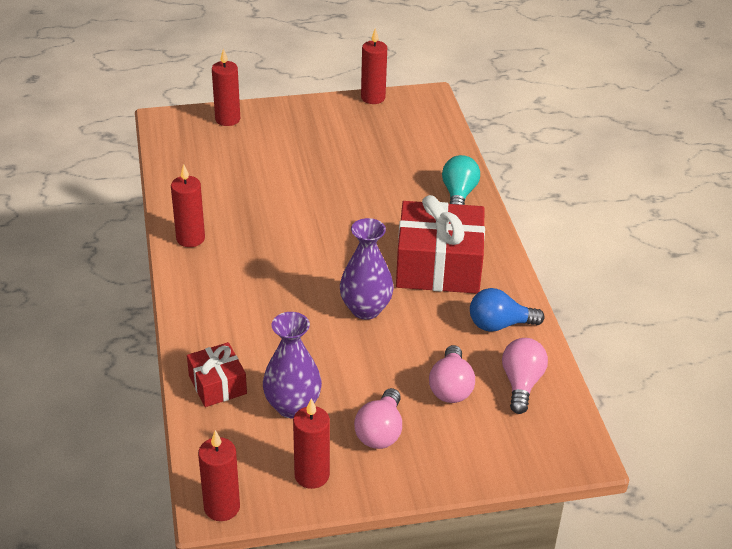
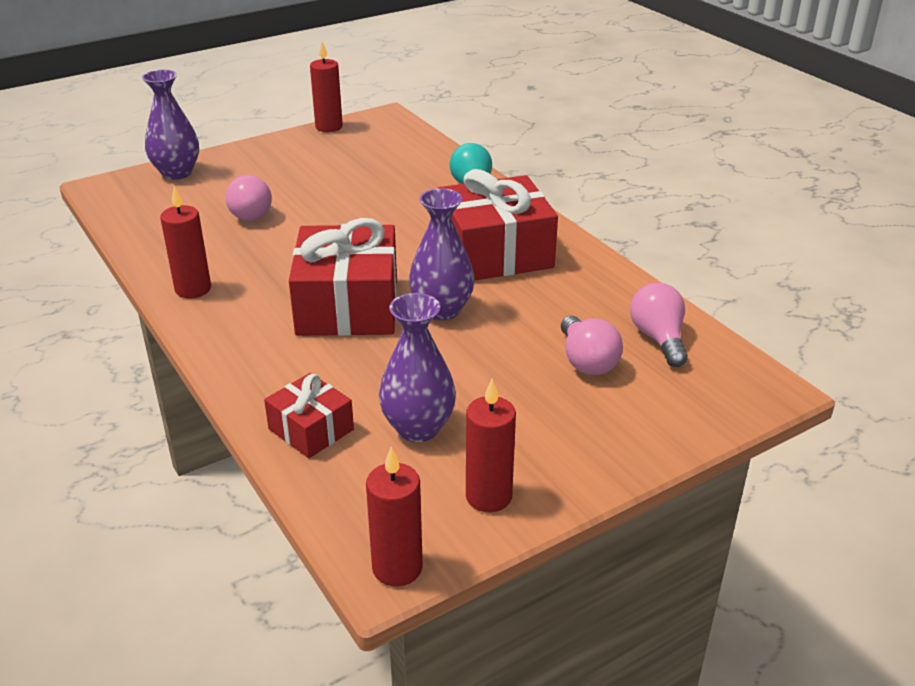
camera: 20 degrees left, 5 degrees down
red candle [212,48,240,126] -> purple vase [142,70,199,180]
pink light bulb [354,388,402,449] -> pink light bulb moved to [225,175,272,221]
blue light bulb [470,288,545,332] -> none
none -> red gift [289,218,397,336]

